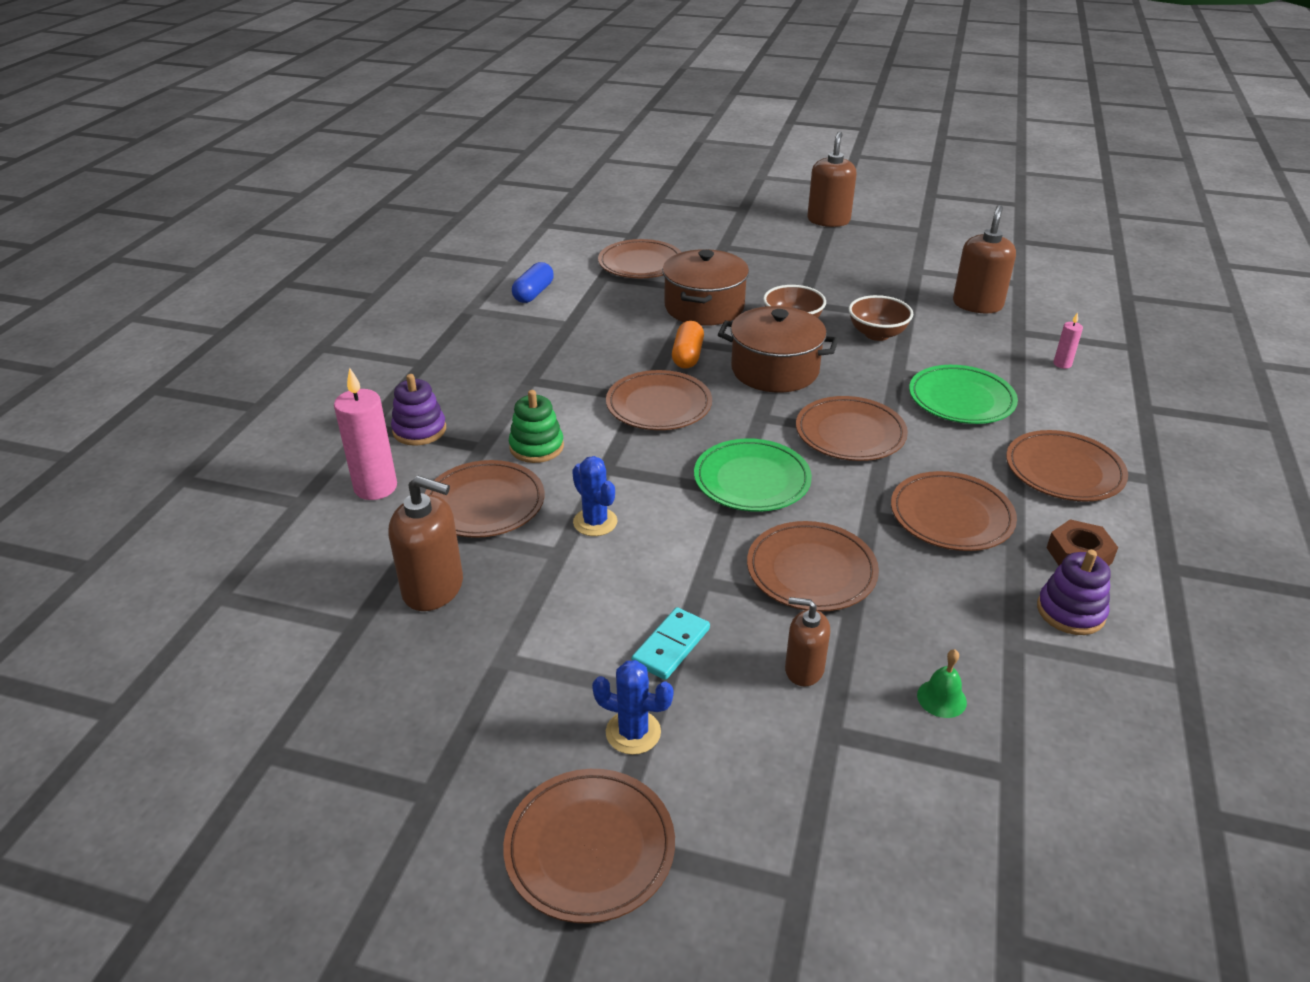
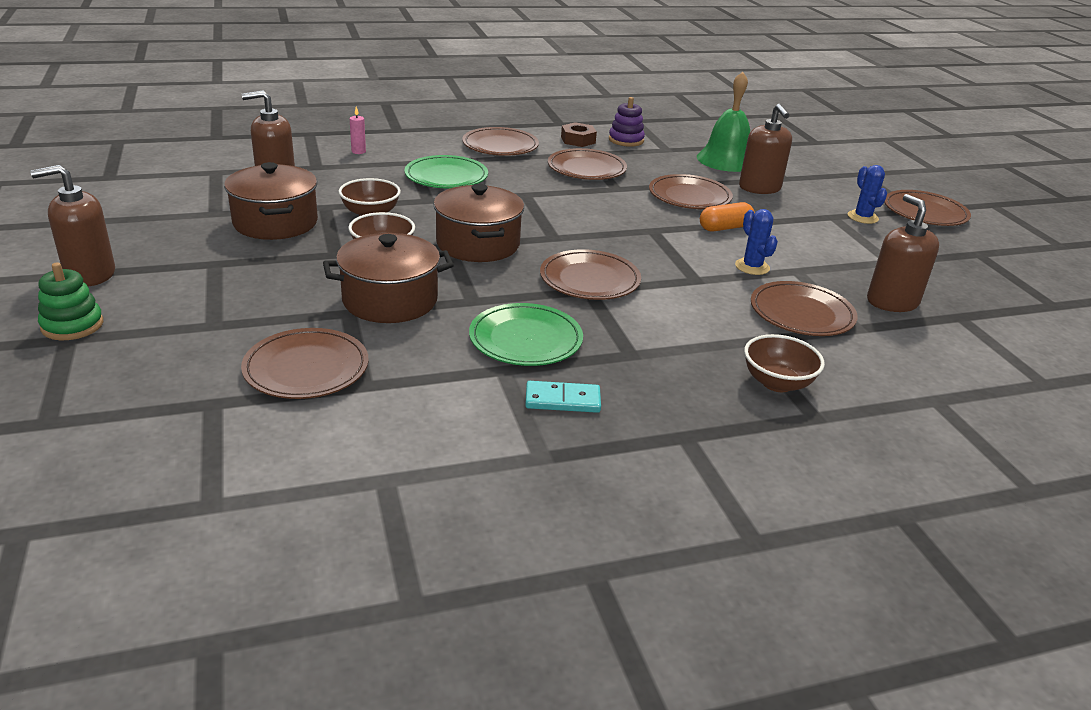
camera: 125 degrees left, 5 degrees down
pink candle [334,368,397,500] -> none
purple stacking toy [391,374,446,446] -> brown bowl [744,334,825,392]
green stacking toy [509,390,564,463] -> green stacking toy moved to [38,262,103,340]
blue capsule [512,262,554,303] -> none
blue cactus [572,456,617,536] -> blue cactus turned 45 degrees counterclockwise [735,209,778,275]
turquoise domino [631,607,710,680] -> turquoise domino moved to [525,381,601,413]
orange capsule [672,321,704,369] -> orange capsule moved to [700,202,755,231]
green plate [694,438,812,512] -> green plate moved to [469,303,583,366]
brown soap dispenser [785,597,830,687] -> brown soap dispenser [739,104,792,194], size x1.61
brown plate [796,396,908,461] -> none
green bell [917,649,967,718] -> green bell [697,72,750,172], size x2.40
none -> brown pot [224,162,318,240]

